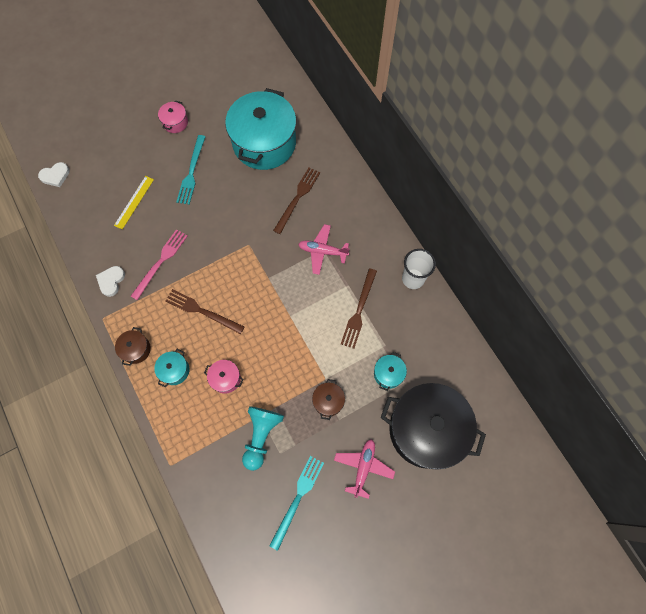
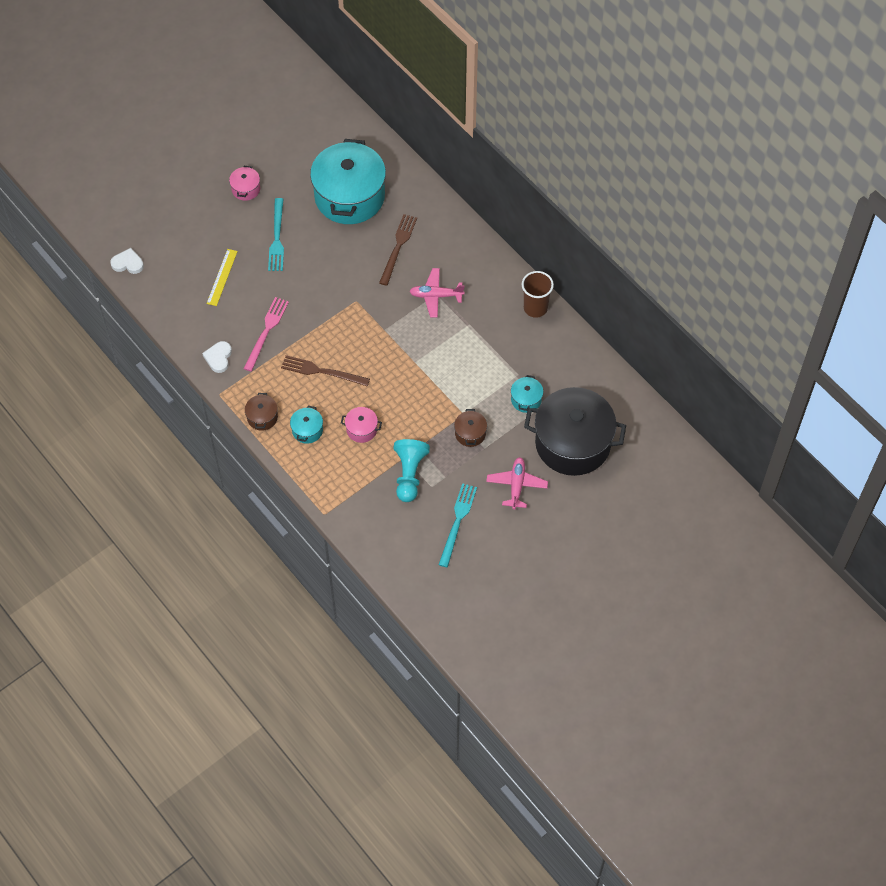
camera: 10 degrees left, 10 degrees down
white heart [38,162,70,187] -> white heart turned 135 degrees counterclockwise [110,248,144,274]
brown fork [341,269,377,349] -> none
white cup [402,249,436,289] -> brown cup [522,271,554,318]

